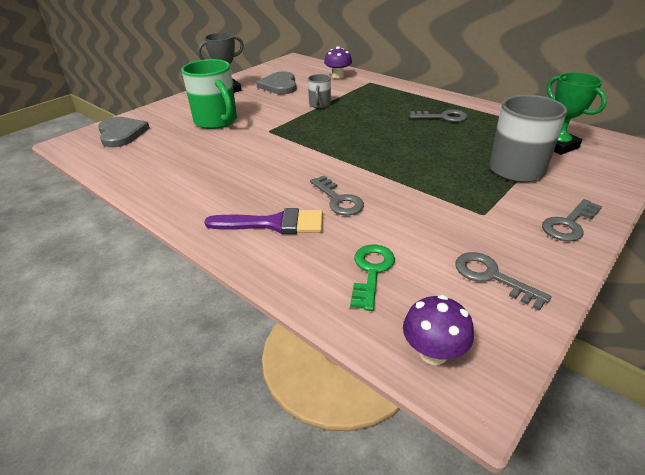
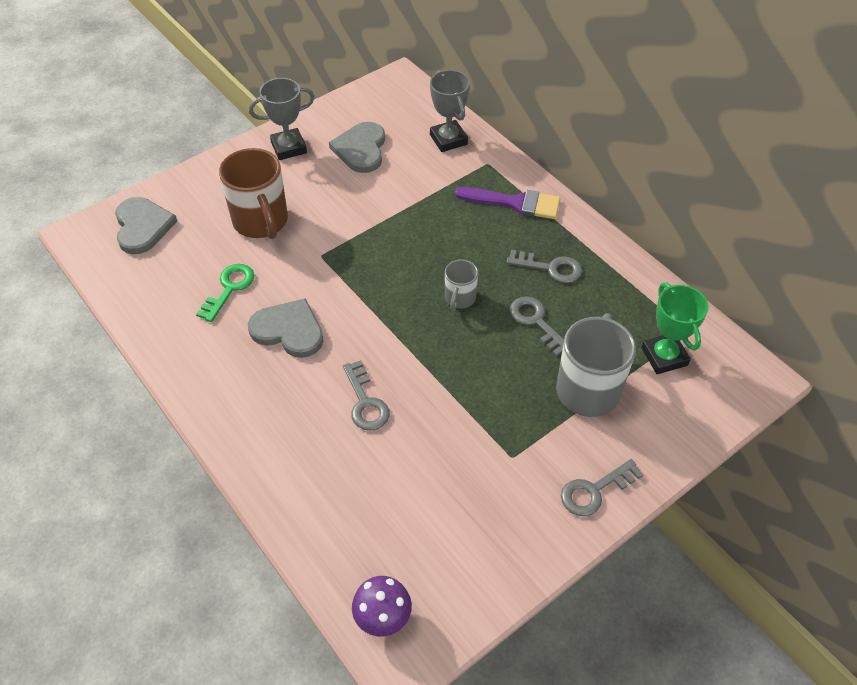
camera: 10 degrees right, 15 degrees up
green mug [181,59,237,129] -> brown mug [219,148,288,239]
purple brush [204,208,323,234] -> purple brush moved to [455,187,560,219]
grey mug [308,74,331,108] -> grey mug moved to [445,260,478,311]
purple mushroom [324,46,352,79] -> grey trophy [430,70,470,152]
green key [350,245,395,311] -> green key moved to [196,264,254,322]
grey key [455,252,552,311] -> grey key moved to [510,296,564,356]
none -> grey heart [248,298,324,358]

